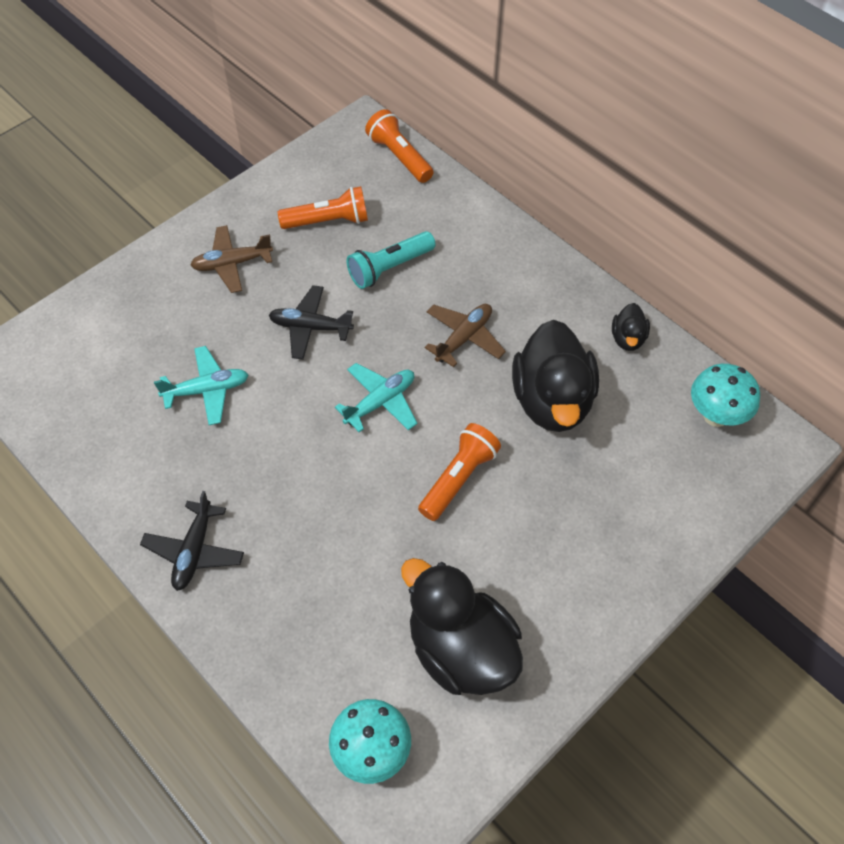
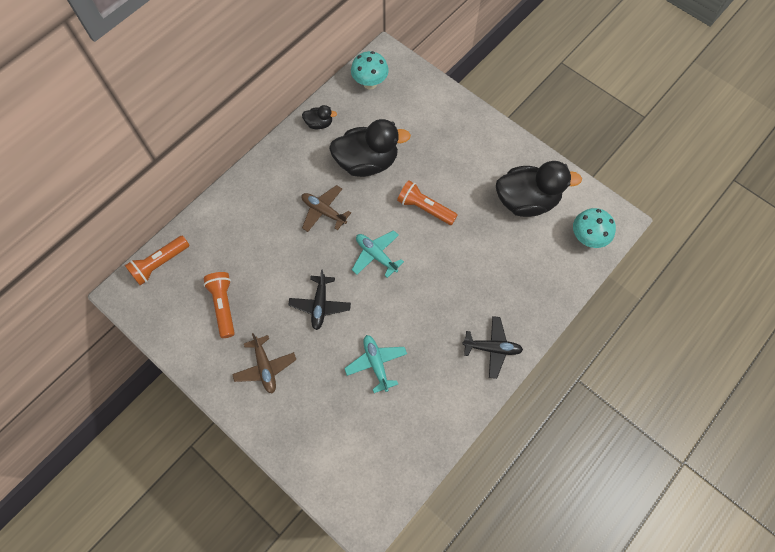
camera: 95 degrees left, 10 degrees up
turquoise flashlight [346,231,435,289] -> none
black duck [401,558,523,695] -> black duck turned 135 degrees counterclockwise [496,161,582,217]

